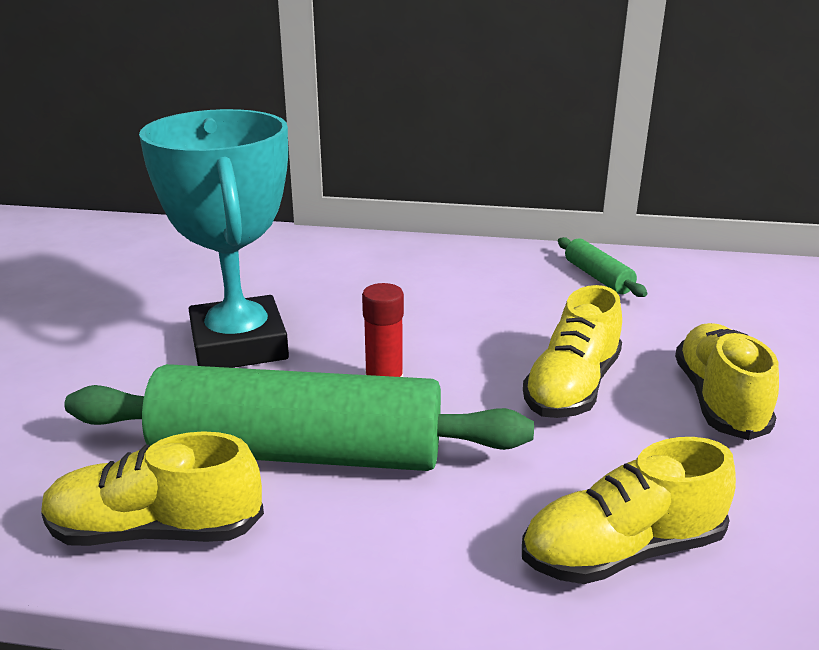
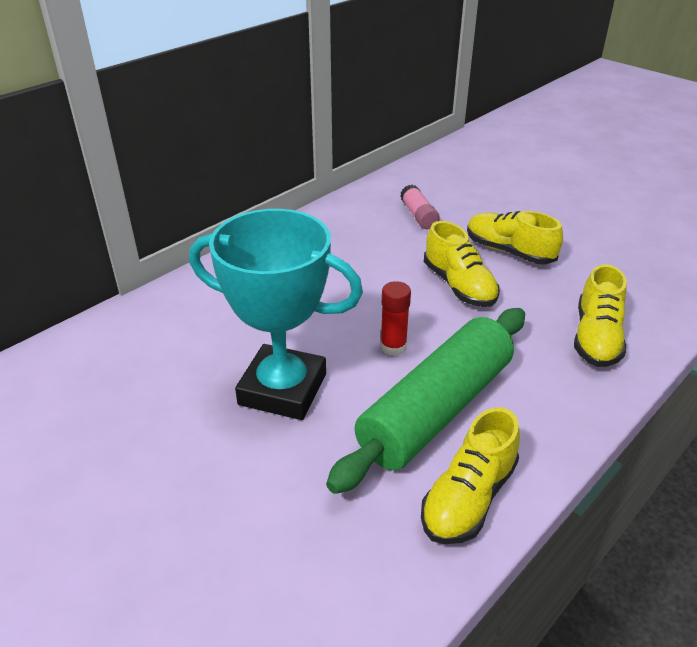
camera: 55 degrees left, 10 degrees up
green rolling pin [558,237,647,297] -> none
none -> pink glue stick [400,184,440,229]

